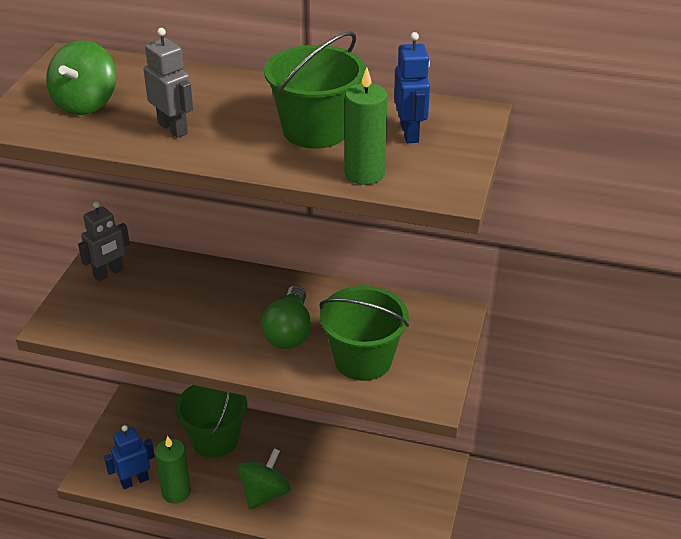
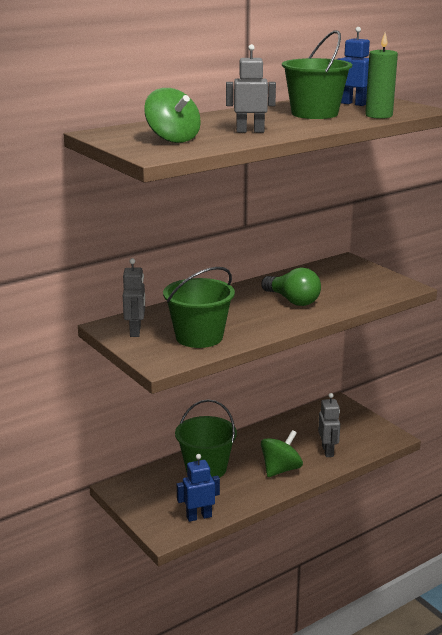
camera: 50 degrees left, 15 degrees down
blue robot [104,425,155,489] -> blue robot turned 60 degrees clockwise [177,454,220,522]
green candle [155,436,191,504] -> none
green spinning top [237,448,291,509] -> green spinning top turned 60 degrees clockwise [261,430,303,477]
green bucket [319,286,409,381] -> green bucket moved to [163,267,235,348]
none -> grey robot [318,393,340,457]

